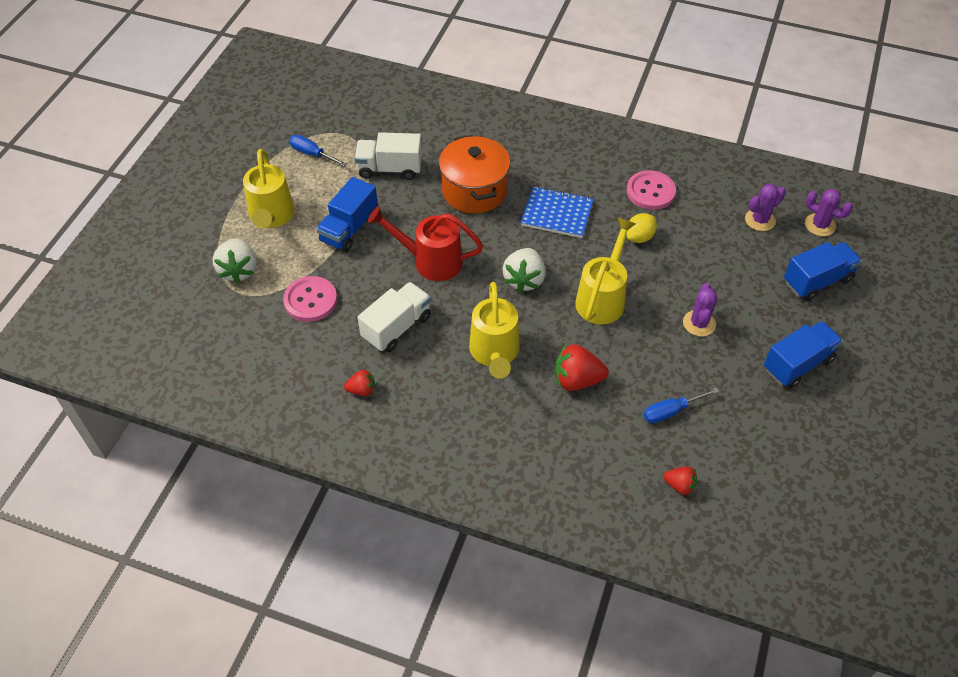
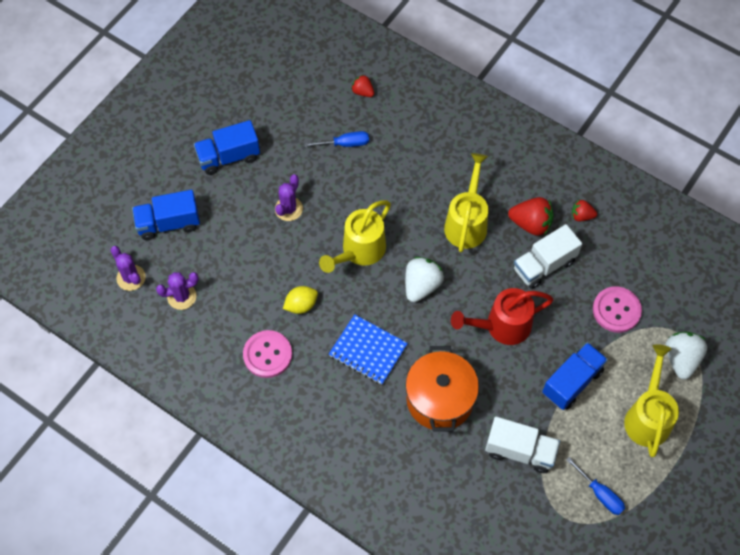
camera: 165 degrees left, 10 degrees up
red watering can [368,206,483,281] -> red watering can turned 135 degrees clockwise [451,288,554,345]
red strawberry [555,344,609,391] -> red strawberry moved to [508,197,553,236]

